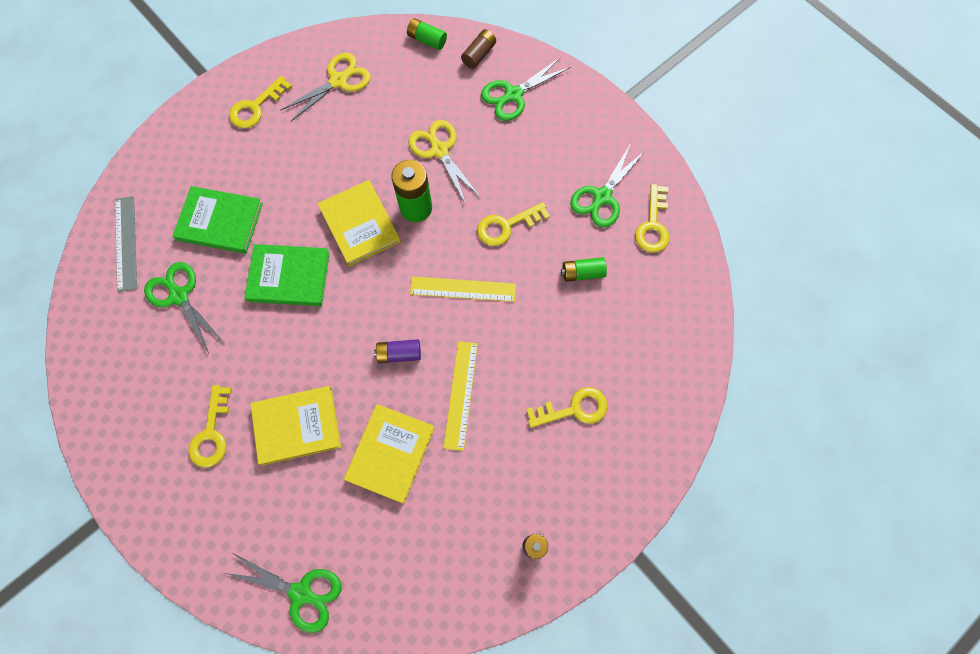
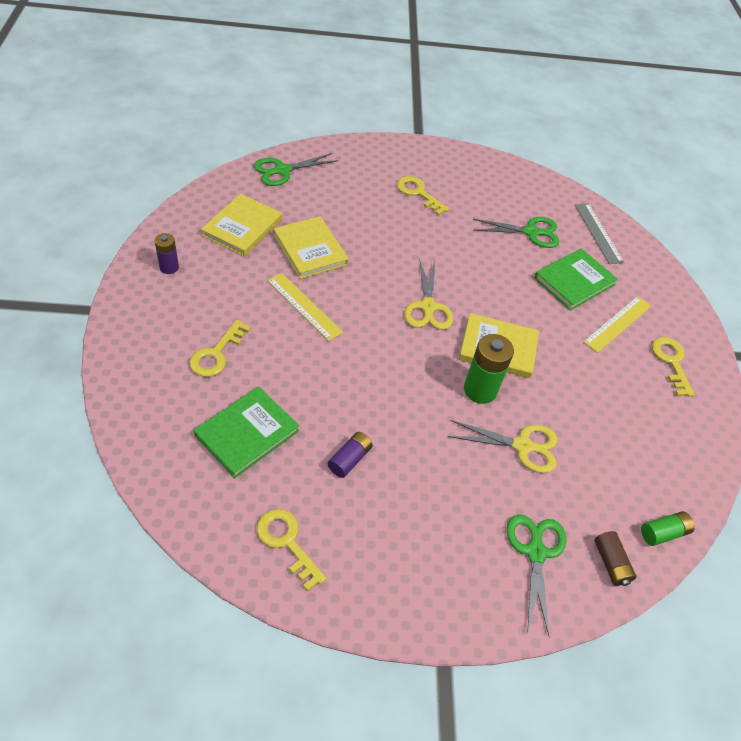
camera: 125 degrees right, 20 degrees down
grey ruler [115,196,137,292] -> grey ruler turned 45 degrees clockwise [575,203,624,264]
green book [244,244,330,306] -> green book moved to [194,387,299,478]
yellow book [251,386,341,466] -> yellow book moved to [201,194,282,257]
yellow scissors [281,53,371,122] -> yellow scissors moved to [404,259,453,330]
purple battery [374,339,421,363] -> purple battery moved to [328,432,373,478]
yellow ruler [410,276,516,302] -> yellow ruler moved to [583,296,651,353]
yellow key [477,202,550,246] -> none
green battery [561,257,607,282] -> none
green scissors [570,143,645,228] -> none

